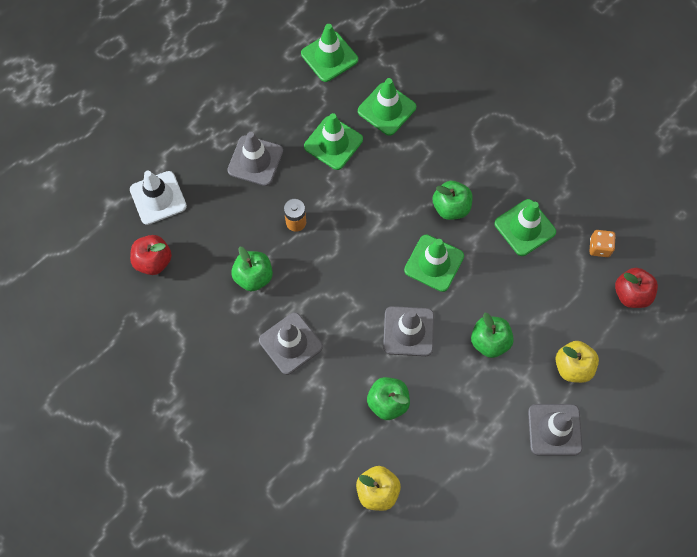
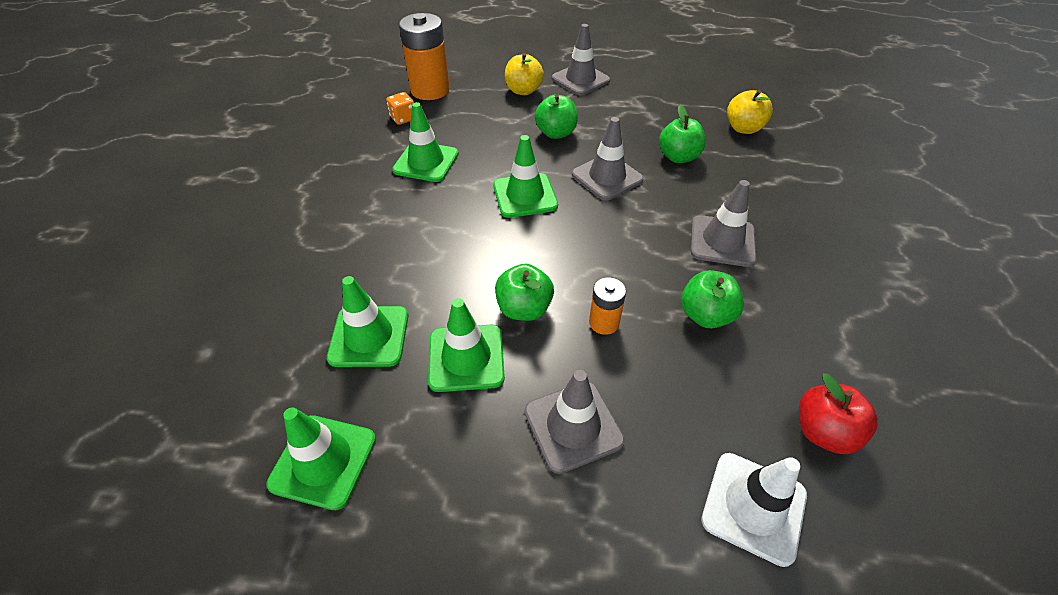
camera: 130 degrees left, 20 degrees down
green apple [433,181,473,220] -> green apple moved to [495,264,554,321]
red apple [615,268,658,308] -> orange battery [399,13,450,100]

